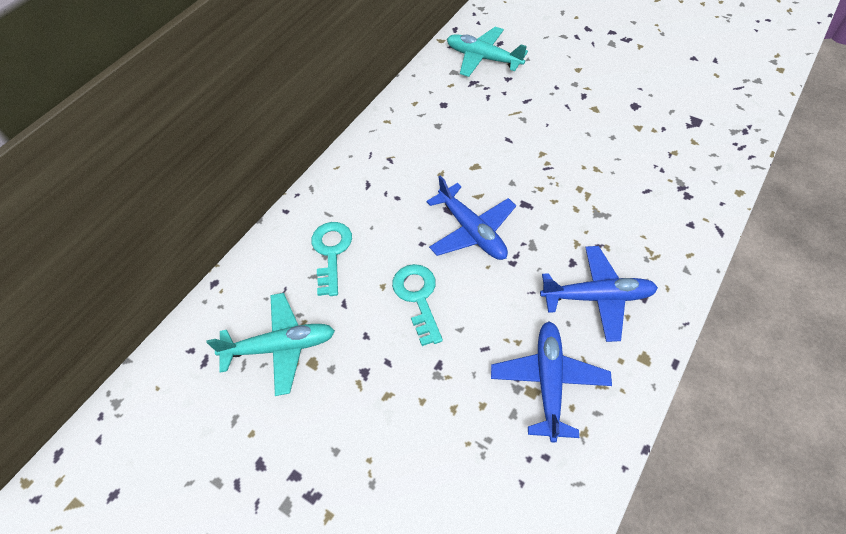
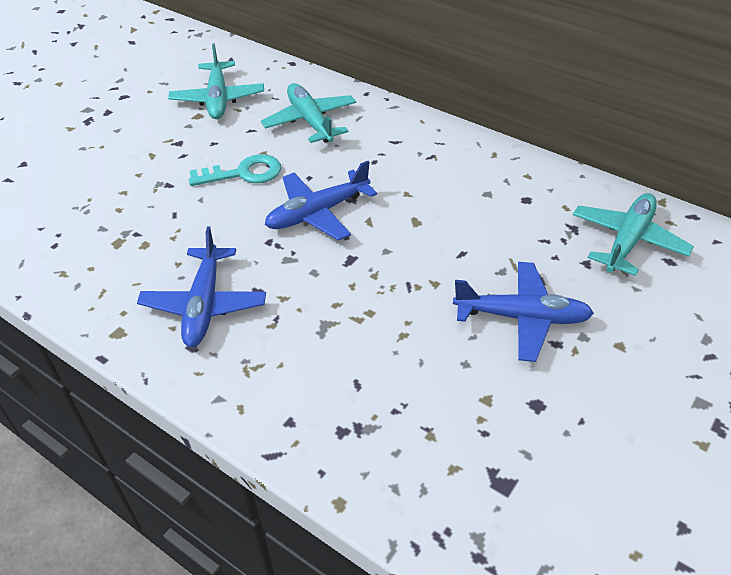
camera: 90 degrees right, 10 degrees down
turquoise key [311,222,352,296] -> turquoise plane [261,83,356,143]
blue plane [491,322,612,443] -> blue plane moved to [453,262,594,362]

